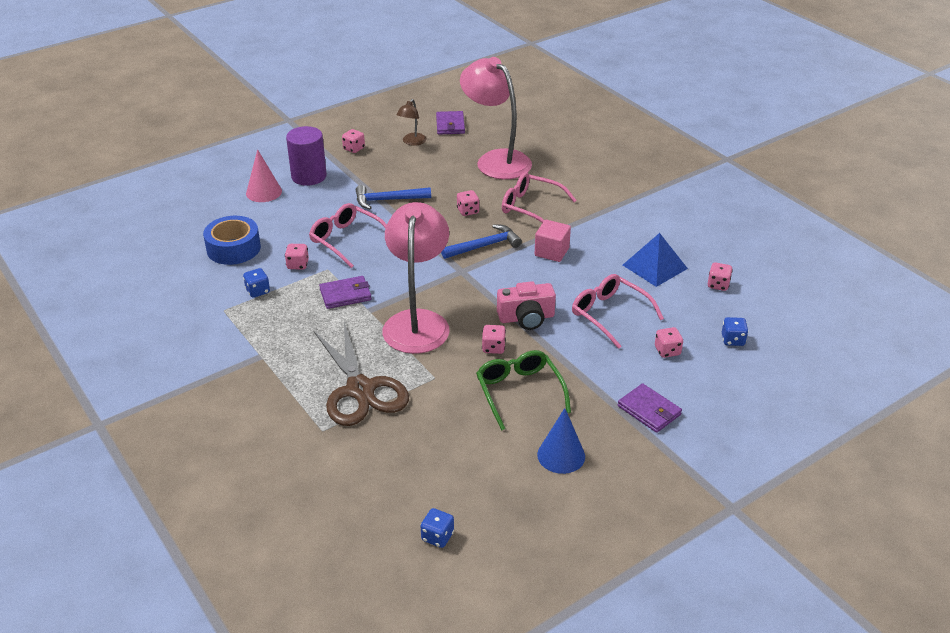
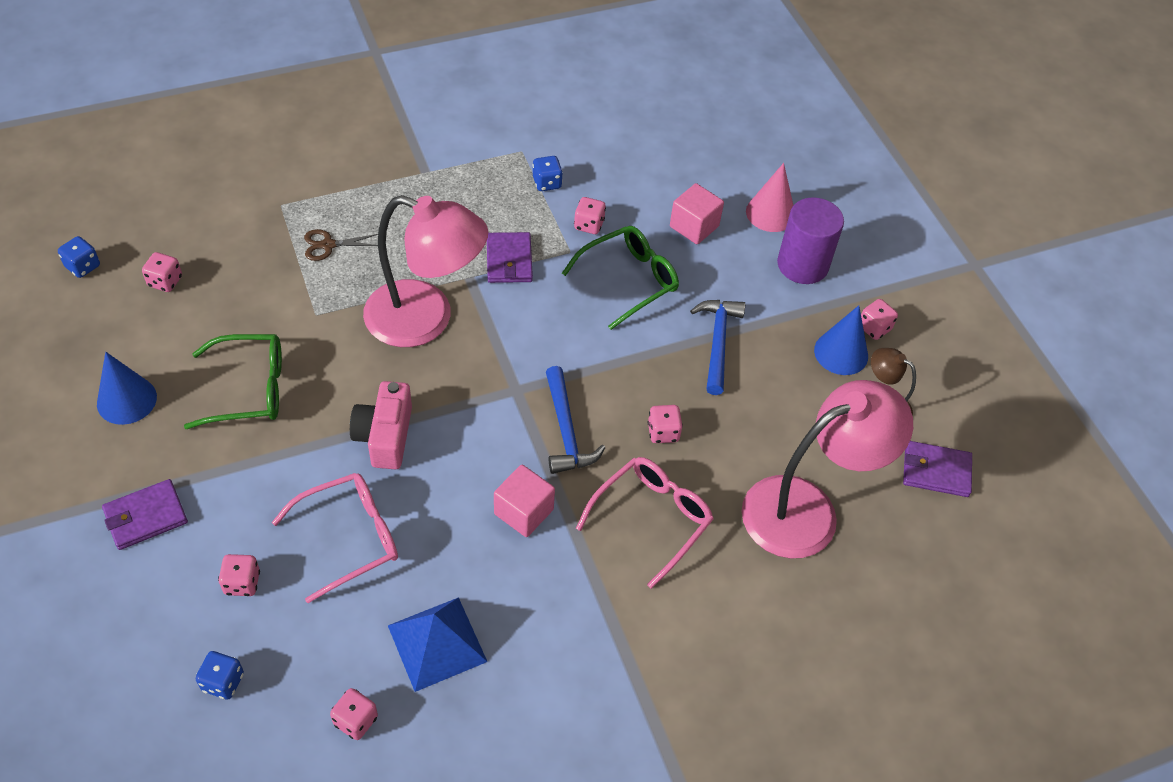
camera: 100 degrees right, 15 degrees up
blue tape [203,216,261,265] -> none
pink glasses [309,203,387,268] -> green glasses [562,226,679,330]
brown scissors [313,322,409,426] -> brown scissors [304,229,378,261], size x0.42
pink dice [482,325,506,354] -> pink dice moved to [142,252,182,292]
none -> pink cube [670,183,724,244]
none -> blue cone [814,305,868,375]

